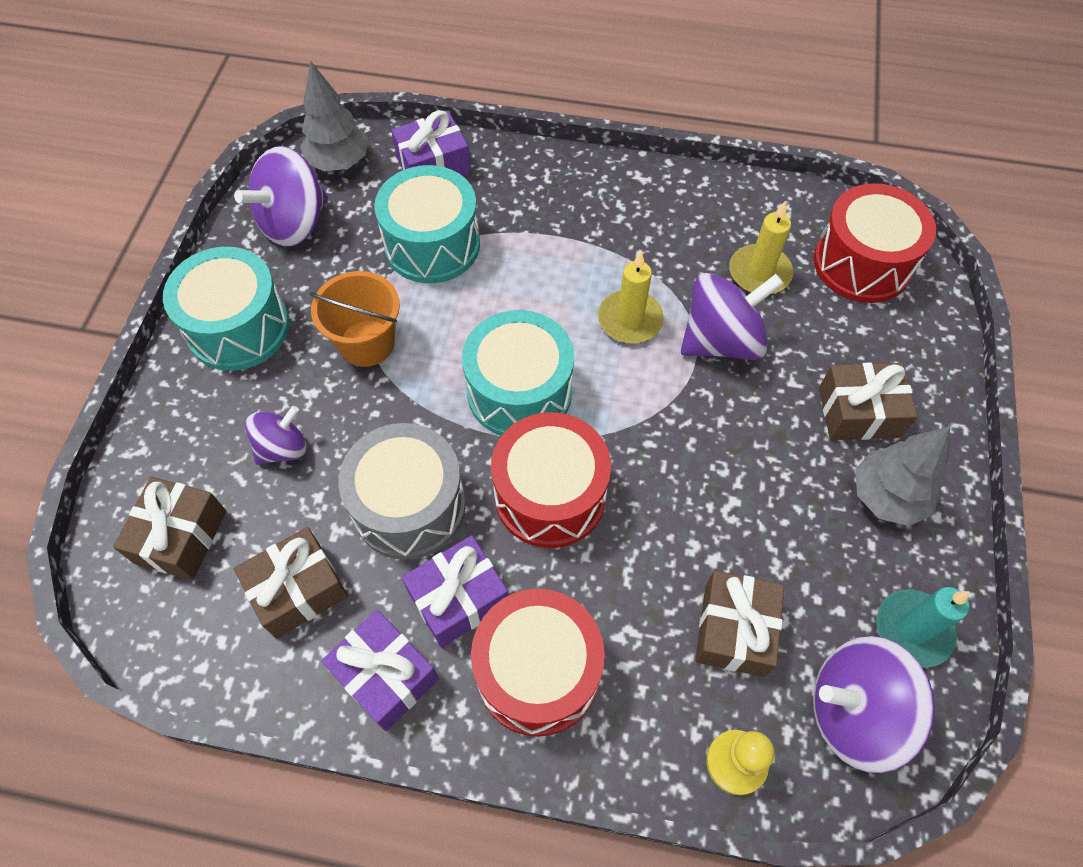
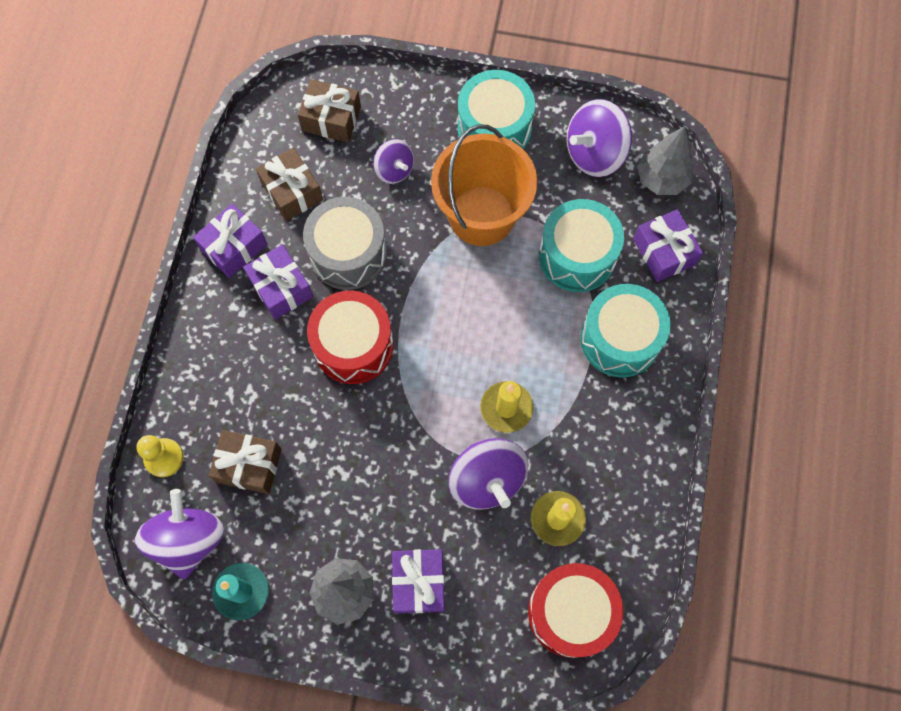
camera: 90 degrees right, 10 degrees up
purple spinning top [234,146,328,246] -> purple spinning top turned 75 degrees counterclockwise [567,99,632,177]
orange bucket [309,271,400,367] -> orange bucket [431,124,537,246], size x1.60
turquoise drum [462,310,574,436] -> turquoise drum moved to [580,284,671,377]
red drum [471,589,605,737] -> none
brown gift [819,363,918,440] -> purple gift [392,549,445,614]

